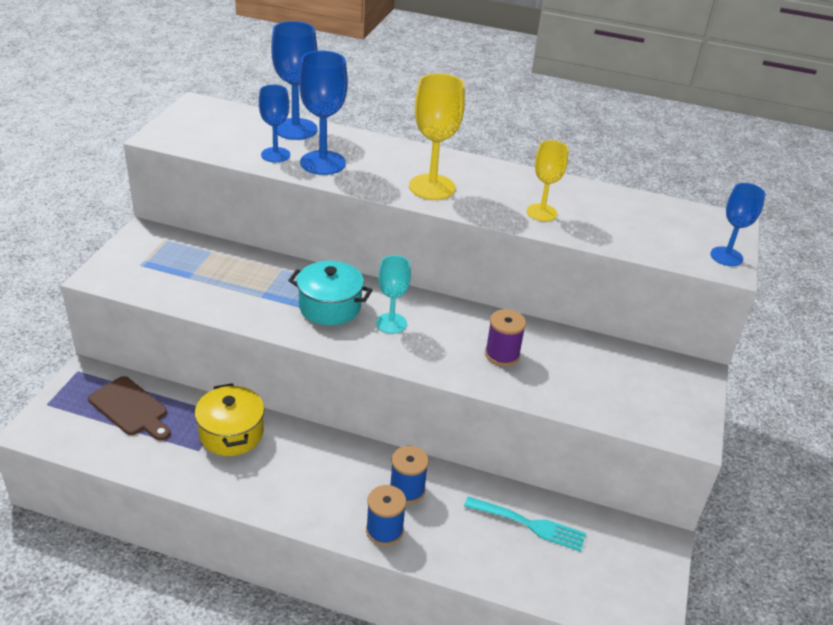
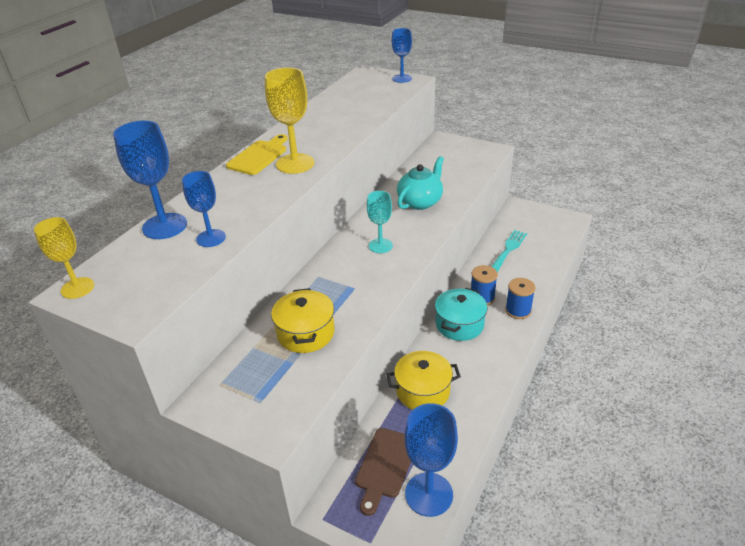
camera: 75 degrees left, 0 degrees up
brown cutting board [88,376,171,441] -> brown cutting board turned 150 degrees clockwise [355,428,411,516]
turquoise pot [288,261,372,325] -> turquoise pot moved to [435,288,488,341]
blue goblet [299,51,348,175] -> blue goblet moved to [405,403,458,517]
purple spool [485,309,526,366] -> turquoise teapot [397,156,444,210]
yellow goblet [527,140,569,221] -> yellow goblet moved to [34,217,94,299]
none -> yellow cutting board [226,134,287,175]
none -> yellow pot [271,288,334,353]

